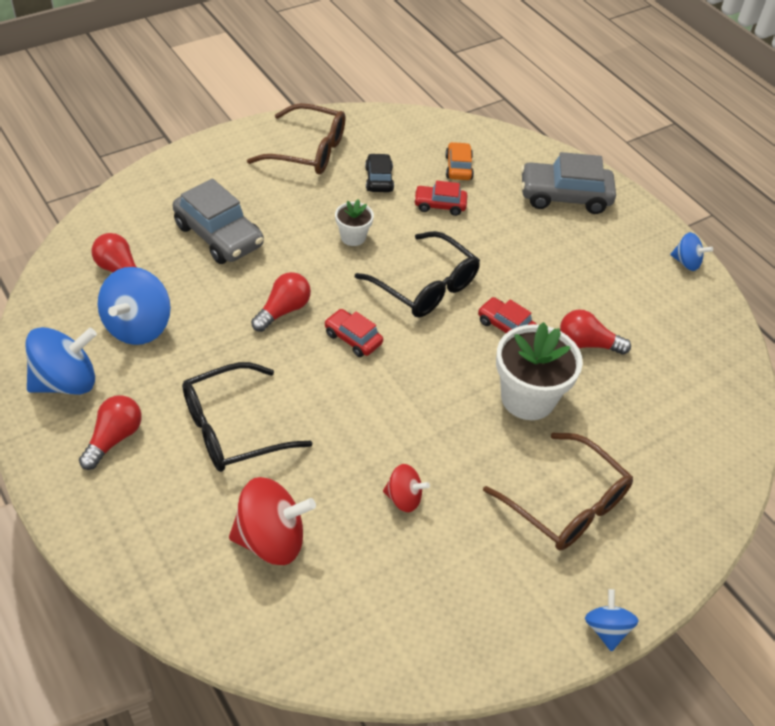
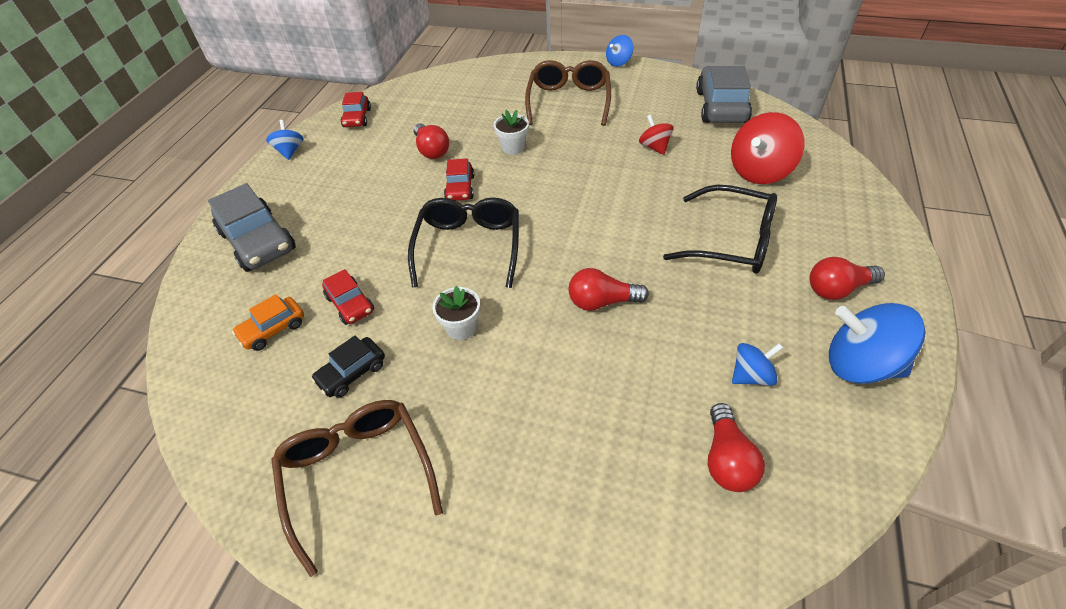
camera: 125 degrees left, 0 degrees up
blue spinning top [98,267,171,345] -> blue spinning top [732,343,783,386], size x0.56
grey car [173,179,264,264] -> grey car moved to [696,66,752,123]
red spinning top [229,477,316,565] -> red spinning top turned 90 degrees counterclockwise [731,112,805,184]
red car [324,309,383,357] -> red car moved to [341,92,371,127]
white flower pot [496,322,583,420] -> white flower pot [494,110,529,155], size x0.52

